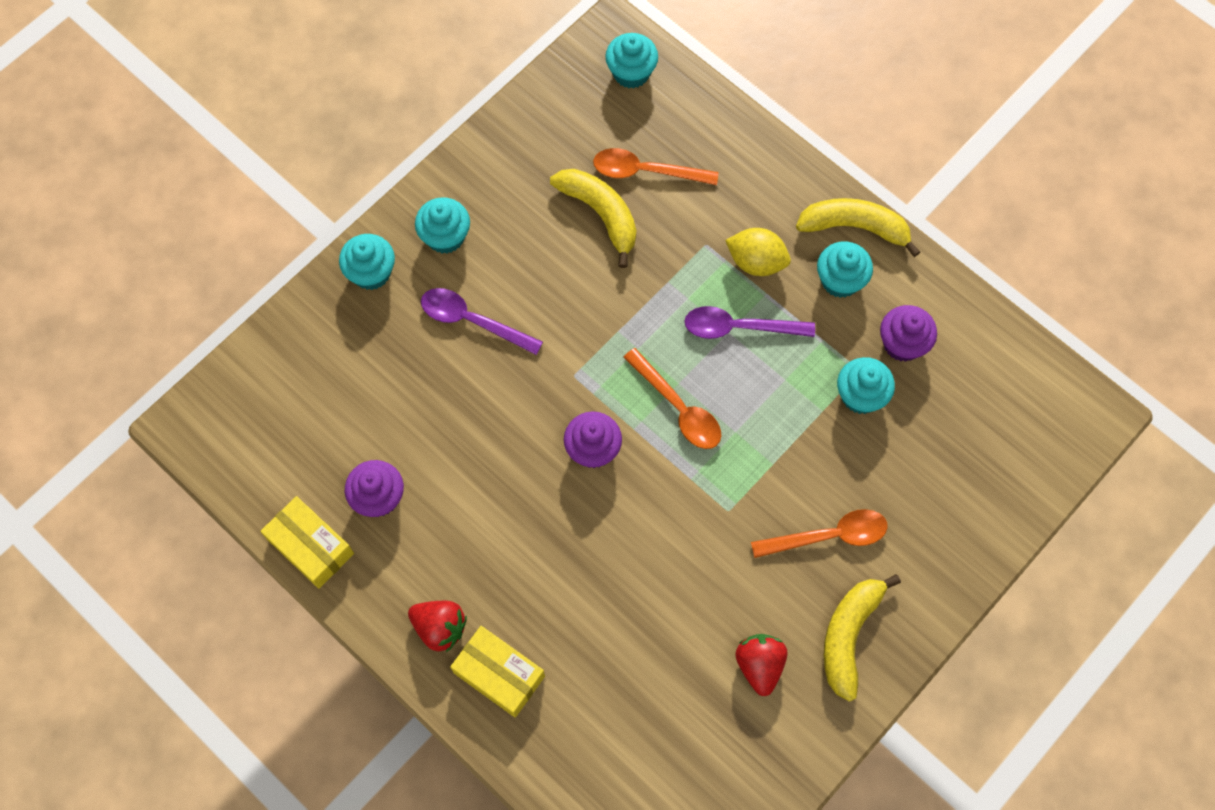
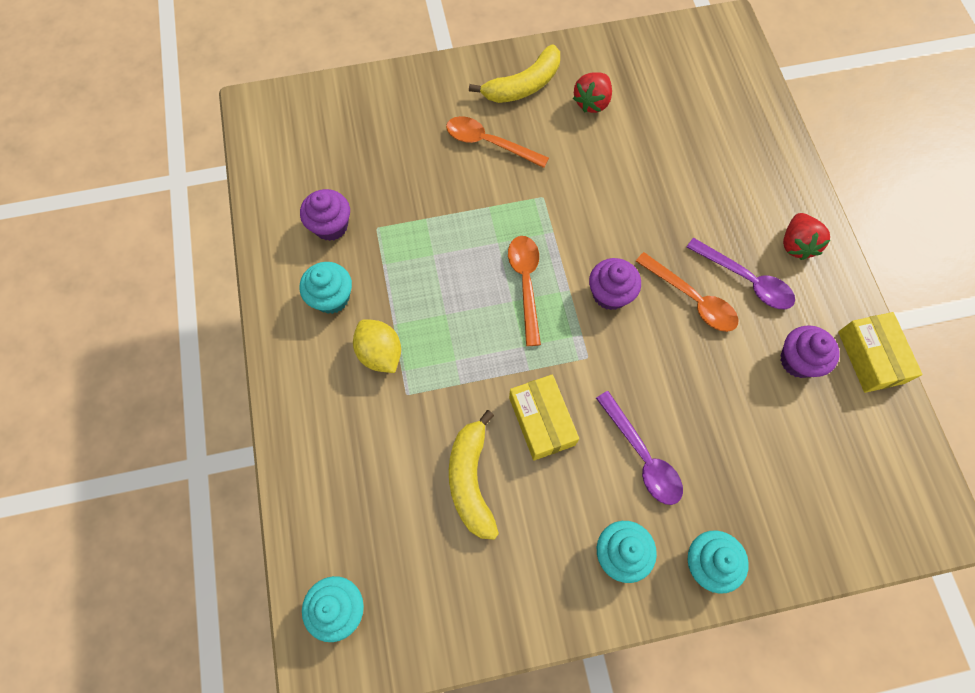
camera: 145 degrees left, 0 degrees up
red strawberry [408,601,467,652] -> red strawberry turned 150 degrees counterclockwise [783,213,830,260]
yellow box [450,626,545,717] -> yellow box moved to [509,374,579,461]
orange spoon [593,148,719,185] -> orange spoon moved to [636,252,738,332]
purple spoon [684,306,815,339] -> purple spoon moved to [686,238,795,309]
yellow banana [796,198,920,257] -> none
turquoise cupcake [837,357,895,414] -> none

